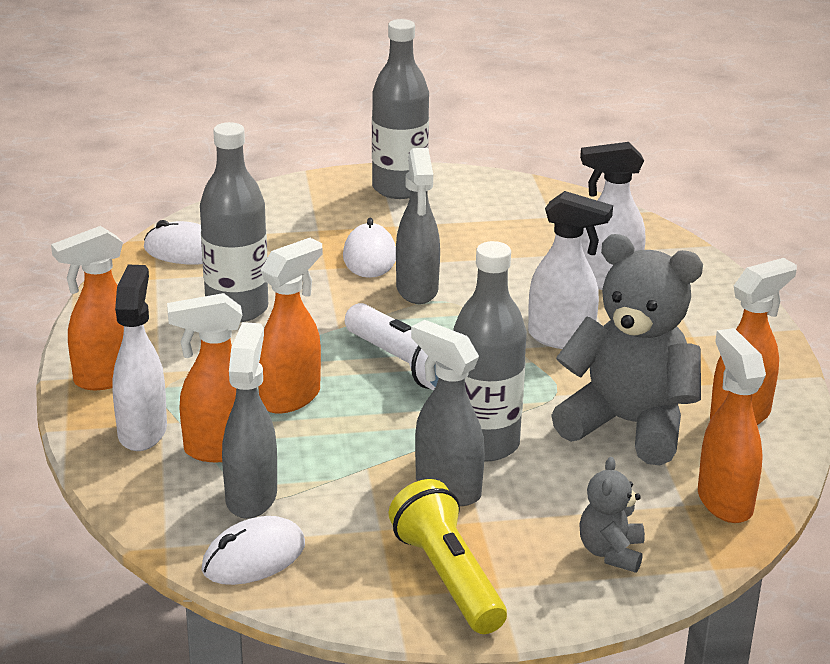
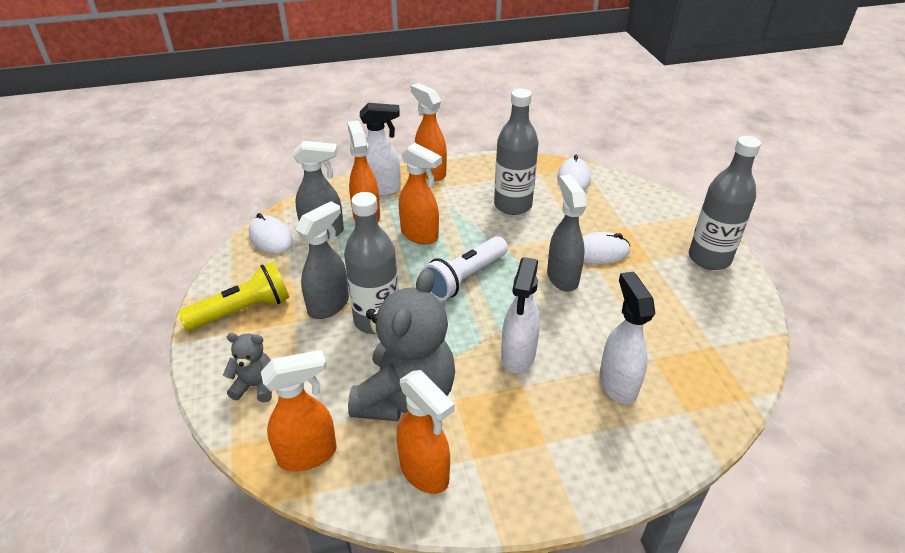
camera: 85 degrees right, 10 degrees up
grey spray bottle [396,148,440,304] -> grey spray bottle turned 90 degrees clockwise [547,175,587,292]

